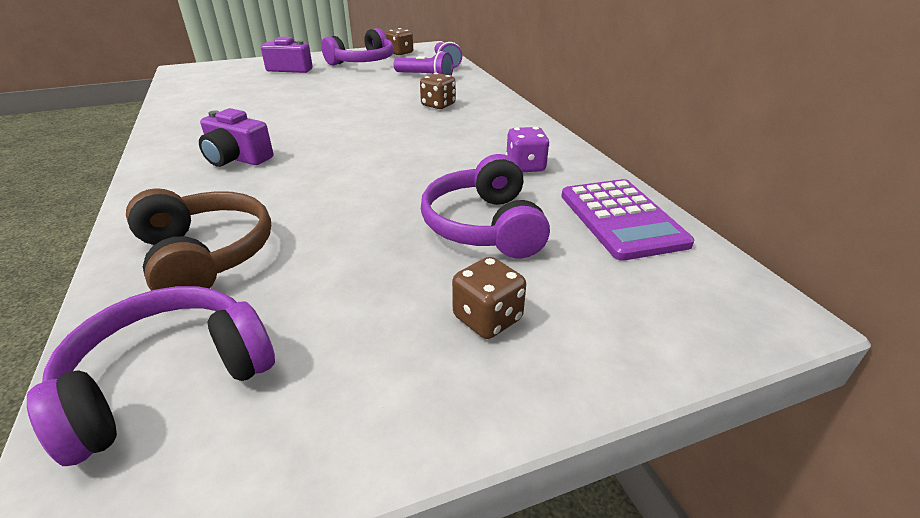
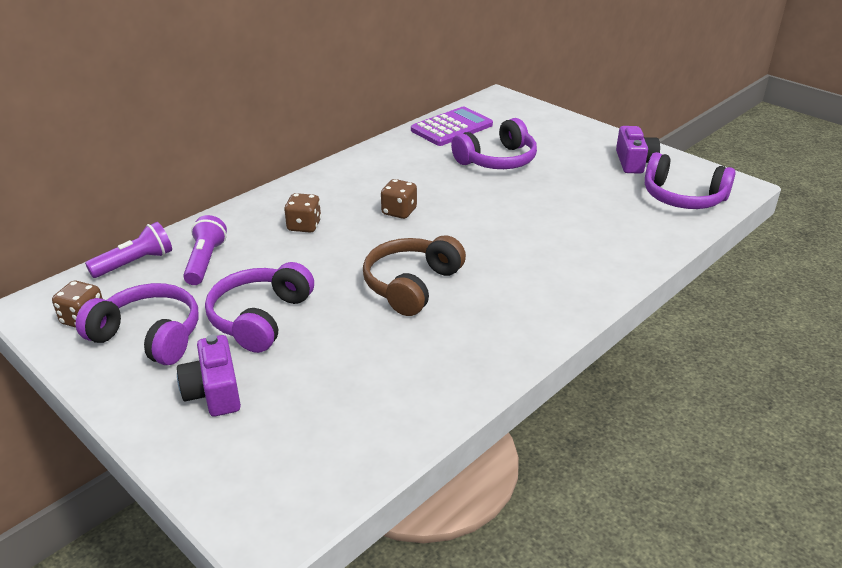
camera: 115 degrees left, 0 degrees up
brown headphones [126,188,271,291] -> brown headphones moved to [363,235,466,316]
purple camera [199,108,273,167] -> purple camera moved to [616,126,660,173]
brown dice [452,257,526,339] -> brown dice moved to [381,179,417,219]
purple dice [506,127,550,172] -> none
none -> purple headphones [205,262,314,353]

